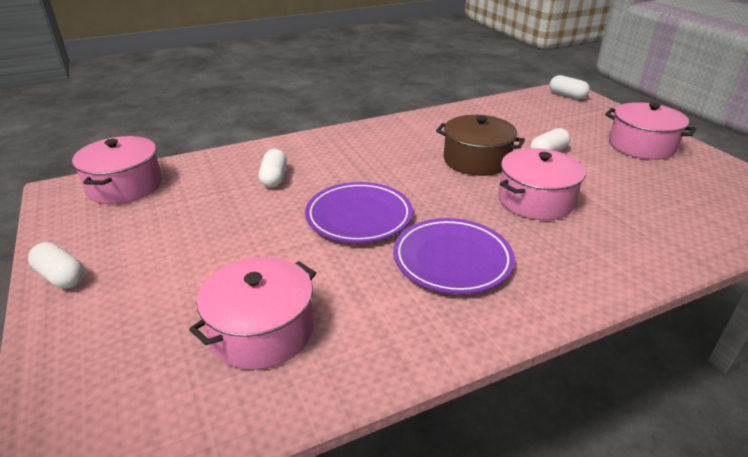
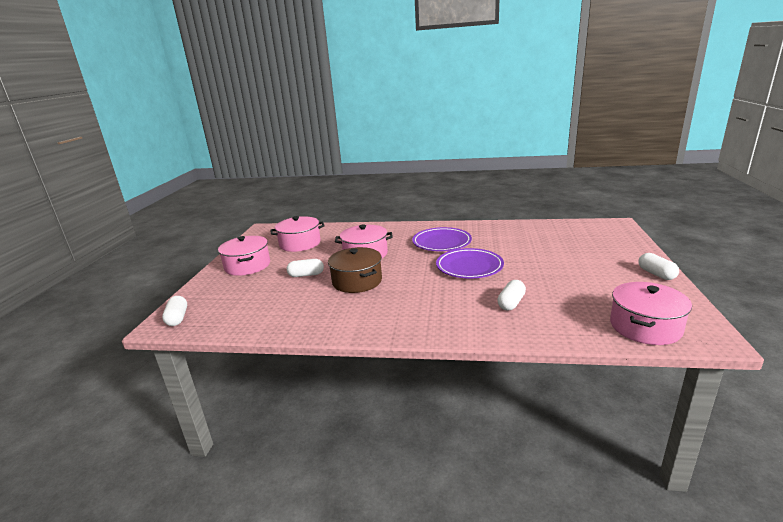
camera: 145 degrees left, 10 degrees down
pink pot [189,257,316,370] -> pink pot moved to [271,216,325,252]

